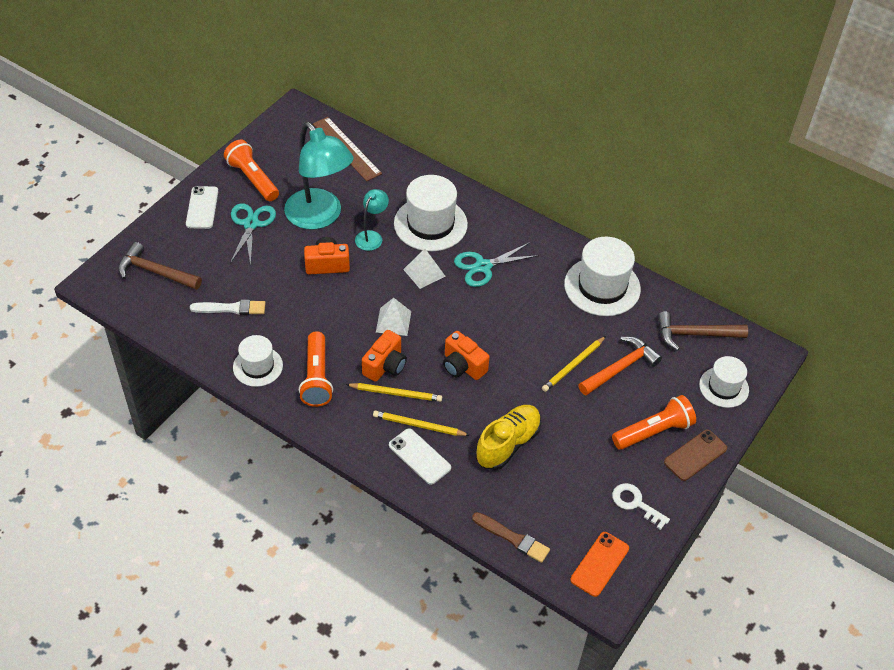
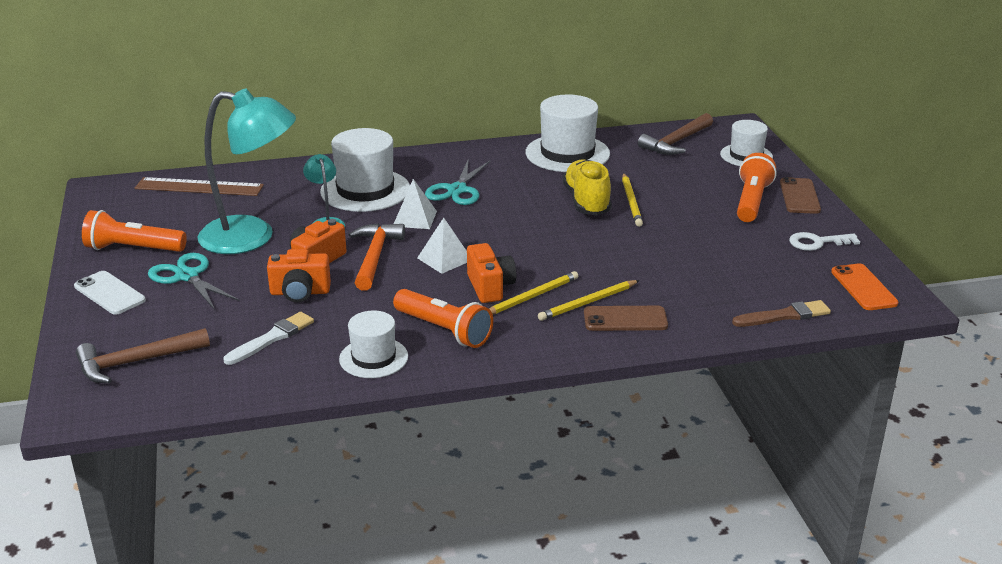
camera: 45 degrees left, 20 degrees down
white phone [389,428,451,485] -> brown phone [584,306,668,331]
orange camera [443,331,490,380] -> orange camera moved to [267,249,331,302]
yellow shoe [476,405,542,470] -> yellow shoe moved to [562,159,612,215]
orange hammer [578,337,662,396] -> orange hammer moved to [349,223,405,291]

